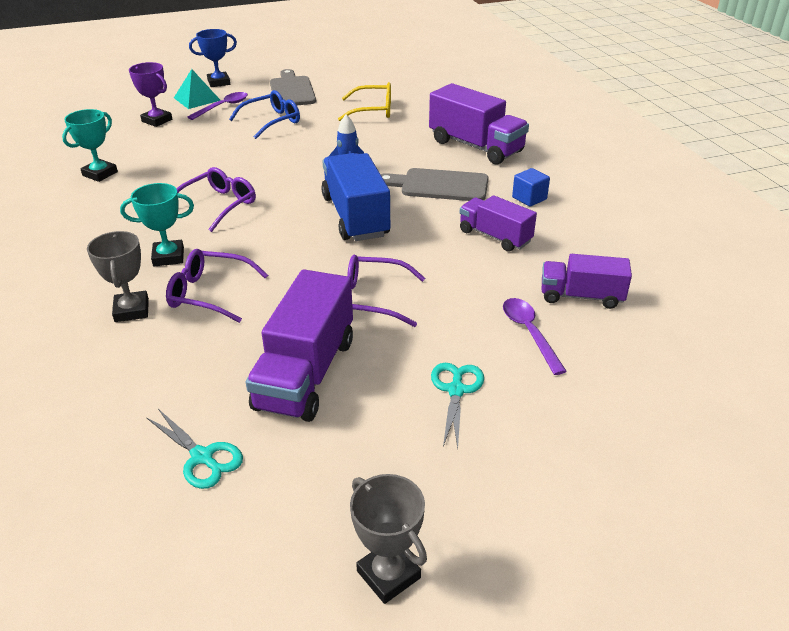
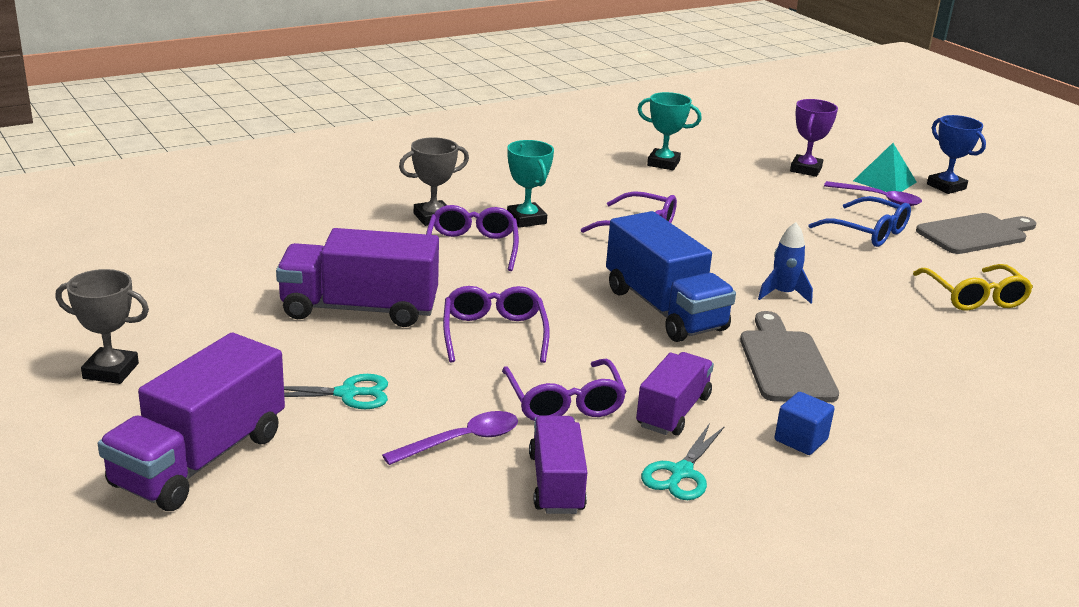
camera: 75 degrees right, 10 degrees down
turquoise scissors [146,409,243,489] -> turquoise scissors moved to [641,423,725,500]
blue truck [321,153,391,241] -> blue truck turned 90 degrees clockwise [606,211,736,342]
grey trophy [350,474,427,604] -> grey trophy turned 60 degrees clockwise [55,269,149,384]
purple truck [429,83,529,165] -> purple truck moved to [98,333,285,511]
none -> purple glasses [502,359,627,421]

